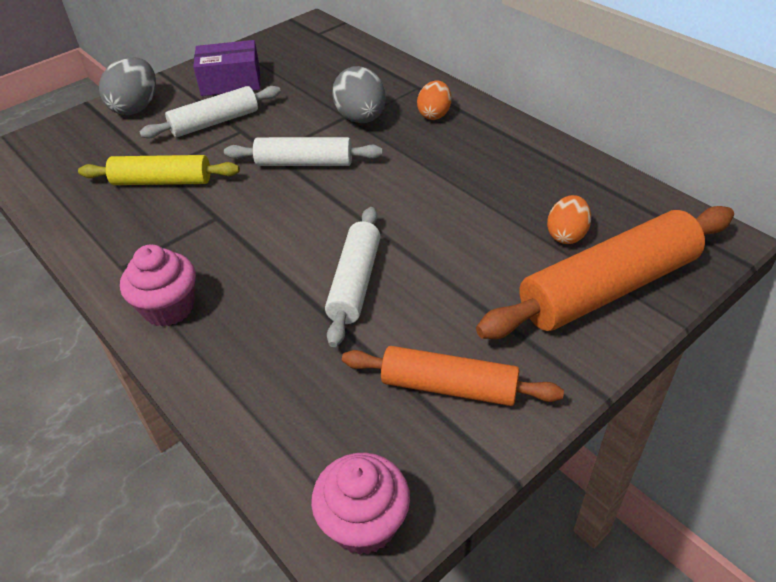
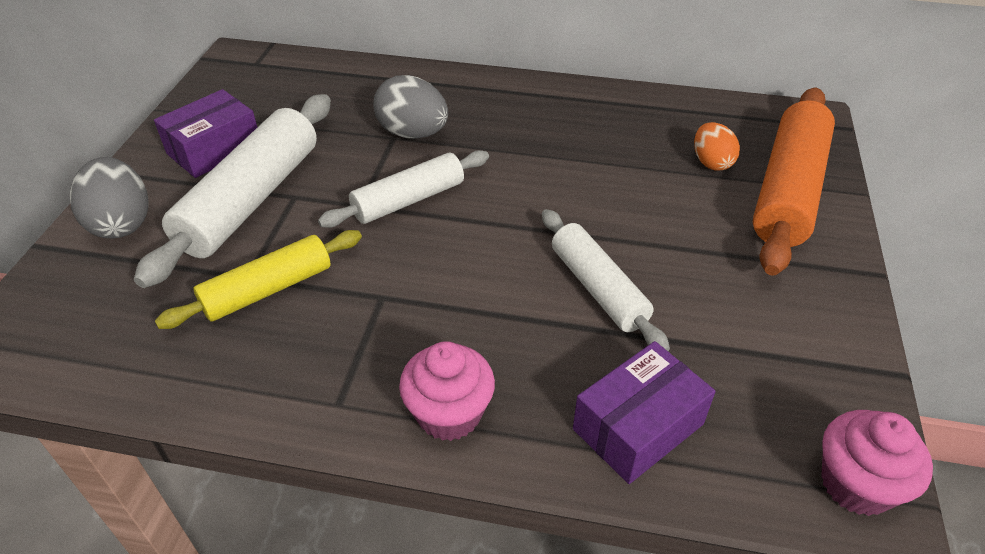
camera: 40 degrees left, 0 degrees up
white rolling pin [140,86,281,139] -> white rolling pin [134,94,331,288], size x1.60
orange rolling pin [342,346,564,406] -> none
orange egg [417,80,451,120] -> none
none -> purple box [573,341,716,484]

